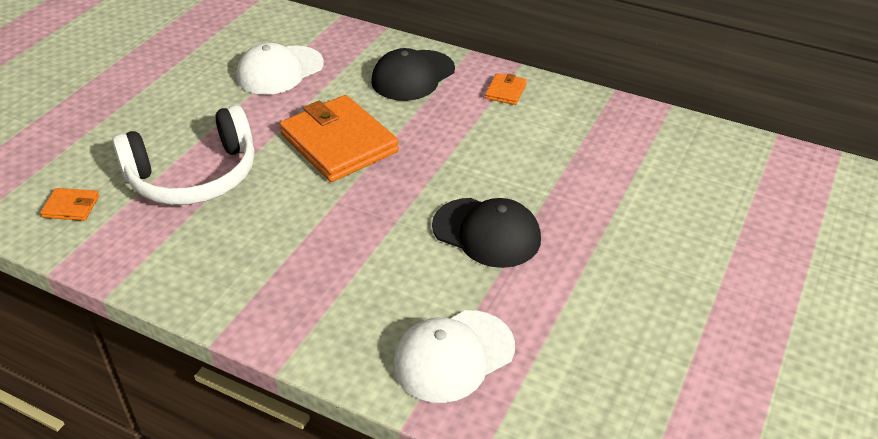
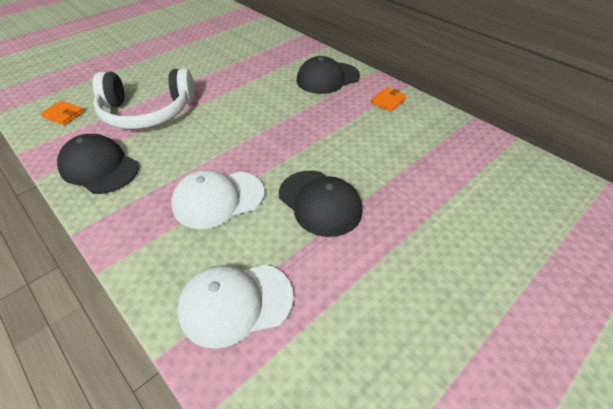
camera: 20 degrees right, 5 degrees up
white cap [236,43,324,95] -> white cap moved to [171,170,265,229]
orange wallet [280,95,399,182] -> none
none -> black cap [57,134,139,194]

